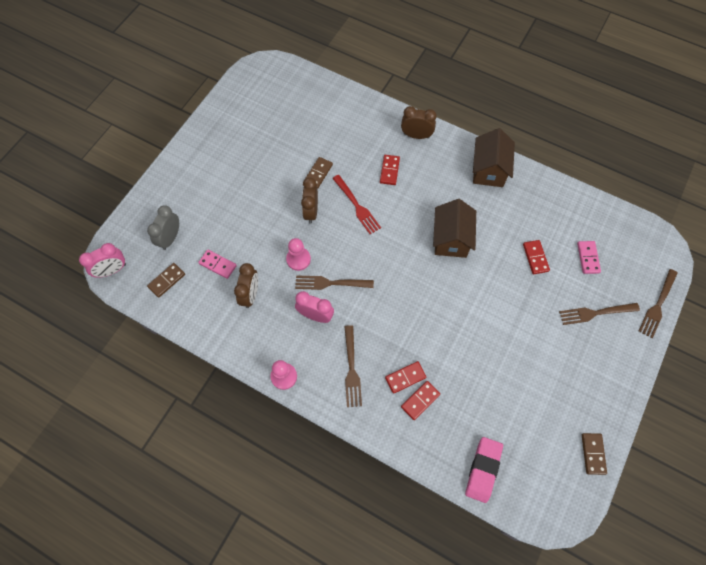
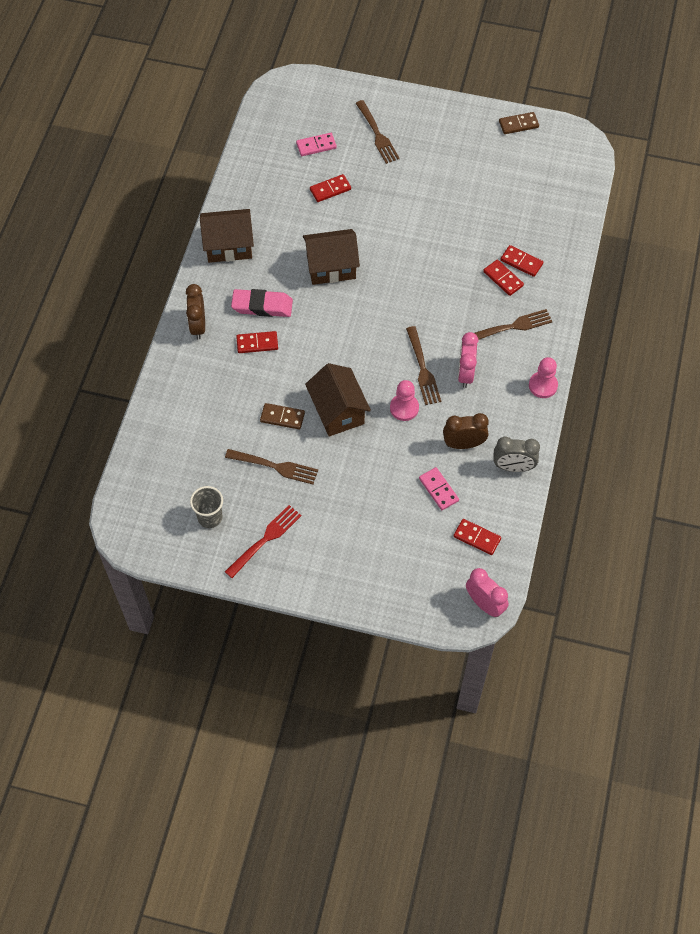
camera: 105 degrees left, 5 degrees down
grey clock [147,205,179,250] -> grey clock moved to [493,437,540,472]
brown domino [147,263,185,298] -> red domino [454,519,501,555]
pink domino [198,250,237,279] -> pink domino turned 45 degrees counterclockwise [419,467,459,510]
brown clock [301,177,318,224] -> brown house [305,363,371,436]
red fork [332,175,381,234] -> red fork moved to [225,505,302,578]
pink eraser [465,437,503,503] -> pink eraser moved to [231,289,293,317]
brown fork [639,269,678,338] -> brown fork moved to [225,449,318,484]
none -> grey cup [190,486,223,528]

